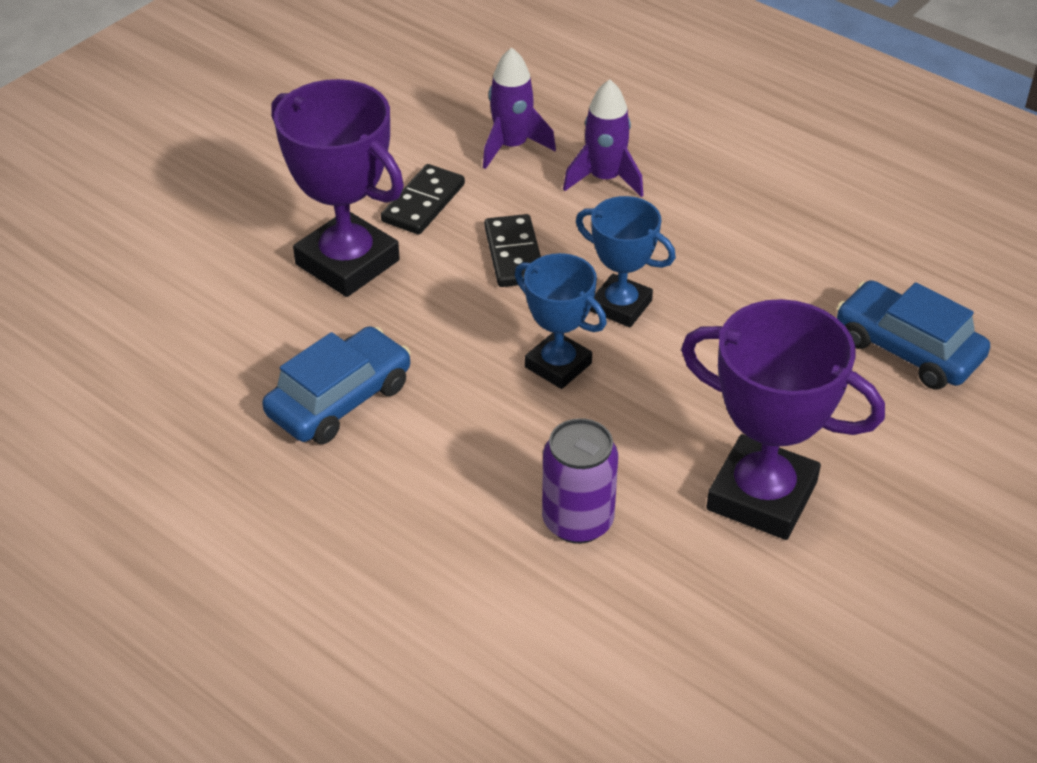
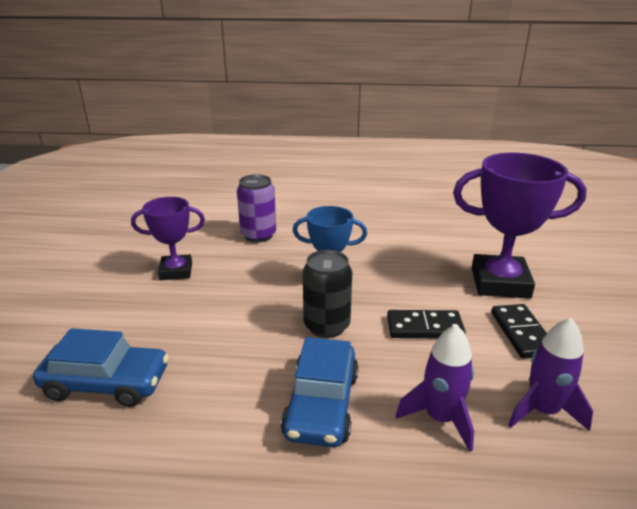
camera: 145 degrees right, 15 degrees down
blue car [262,326,411,444] -> blue car moved to [281,337,359,447]
black domino [484,214,541,287] -> black domino turned 45 degrees counterclockwise [387,310,466,338]
blue trophy [576,196,676,327] -> black can [303,250,352,338]
purple trophy [681,299,885,540] -> purple trophy [131,197,205,280], size x0.61

